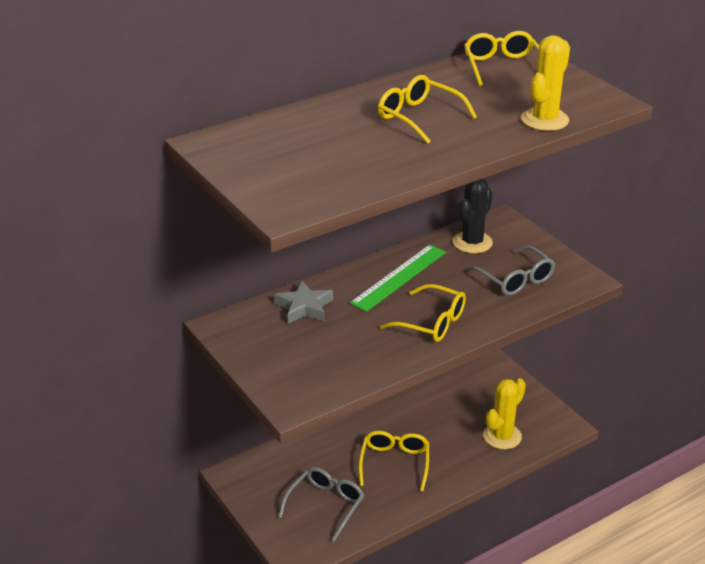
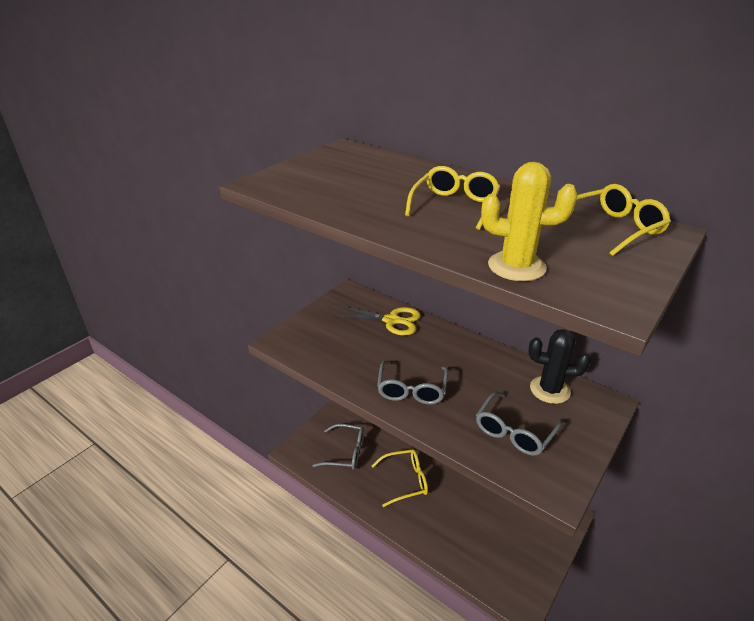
camera: 70 degrees right, 0 degrees up
grey star [274,280,333,324] -> yellow scissors [333,305,421,336]
green ruler [350,245,446,312] -> none
yellow glasses [380,284,466,342] -> grey glasses [377,361,448,404]
yellow cactus [483,378,526,449] -> none

